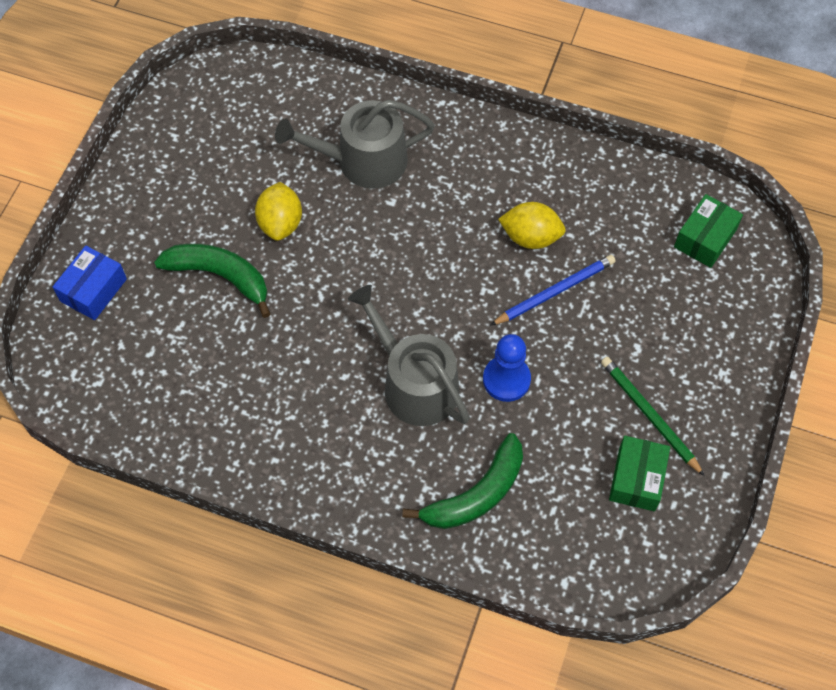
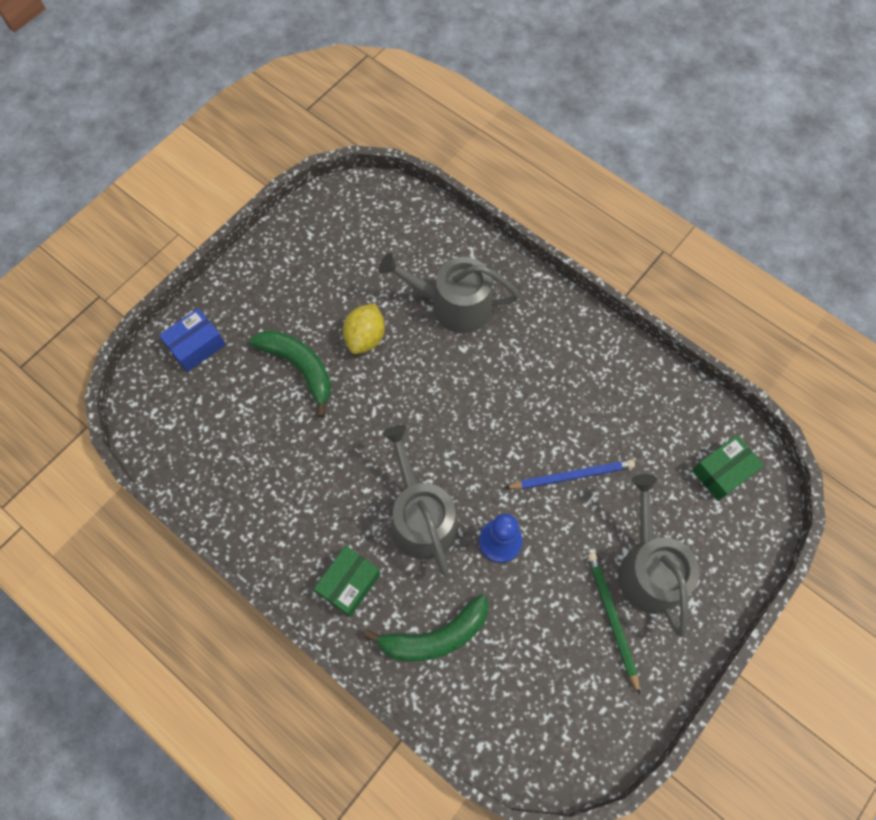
camera: 20 degrees right, 5 degrees up
yellow lemon [498,202,566,249] -> none
green box [609,436,670,511] -> green box moved to [314,546,381,617]
none -> grey watering can [618,474,699,637]

